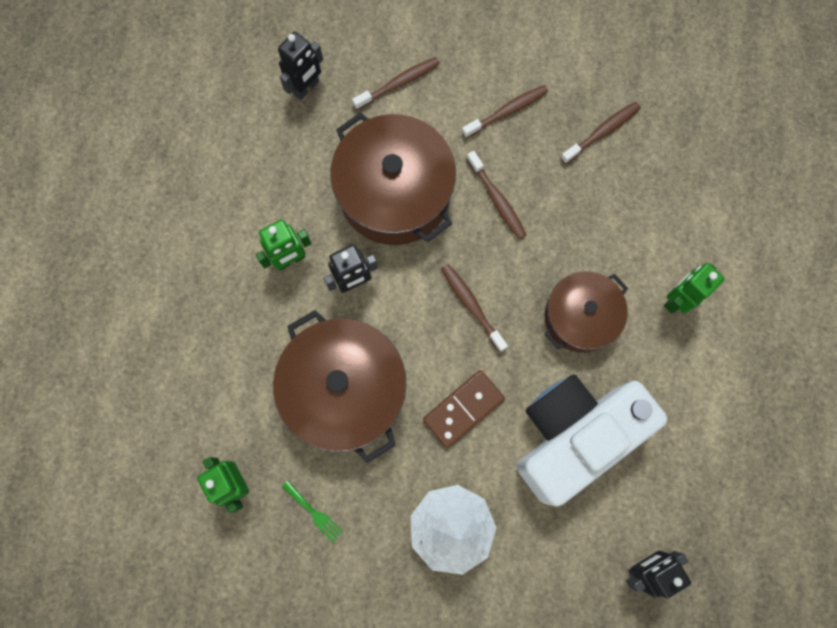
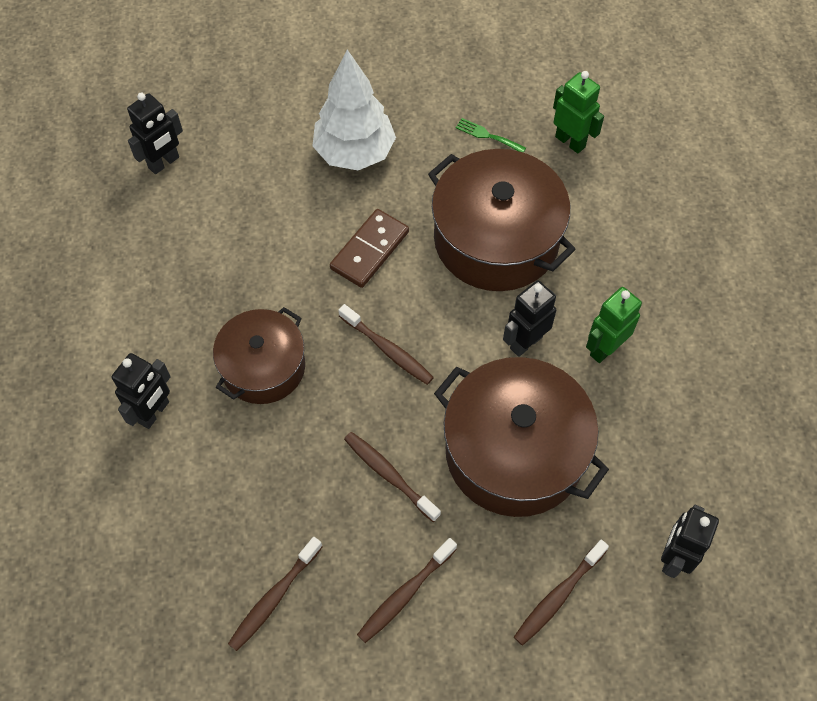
camera: 165 degrees right, 15 degrees down
white camera [517,374,668,507] -> none
green robot [664,263,725,314] -> black robot [112,353,171,429]

